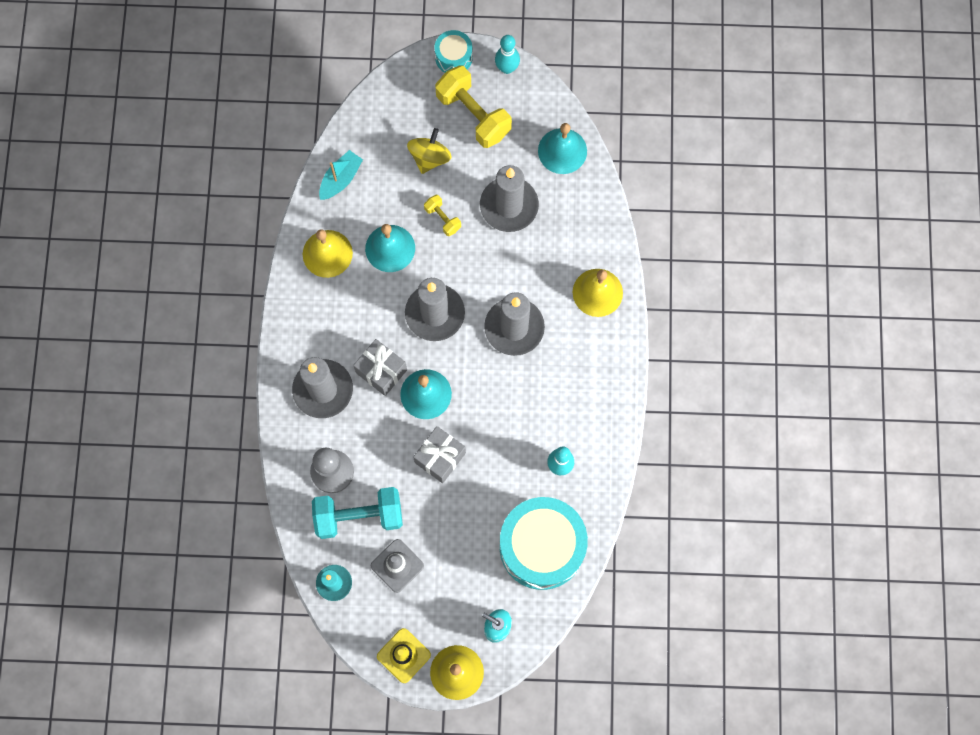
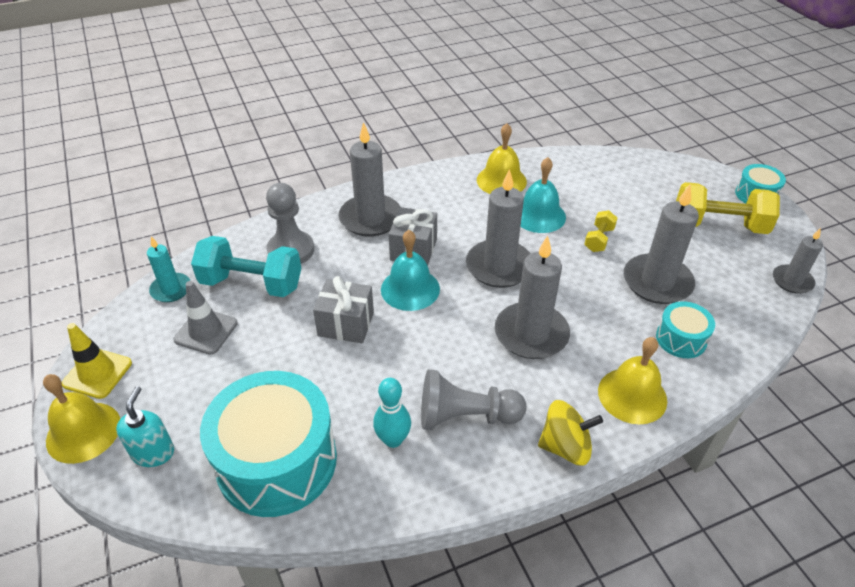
camera: 65 degrees right, 30 degrees down
turquoise dumbbell [312,487,403,539] -> turquoise dumbbell turned 45 degrees counterclockwise [191,236,302,297]
turquoise boat [319,150,363,200] -> none
yellow spinning top [407,128,452,174] -> yellow spinning top moved to [538,400,603,466]
yellow dumbbell [435,65,512,148] -> yellow dumbbell turned 75 degrees clockwise [676,182,780,234]
turquoise bowling pin [495,35,520,74] -> none
turquoise bell [538,123,587,174] -> none
none -> grey pawn [421,369,527,430]
none -> turquoise drum [656,301,715,358]
none -> grey candle [773,228,823,294]

